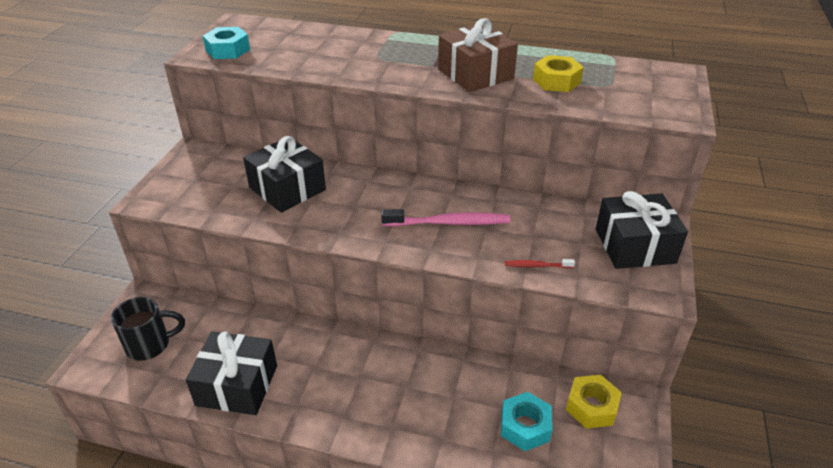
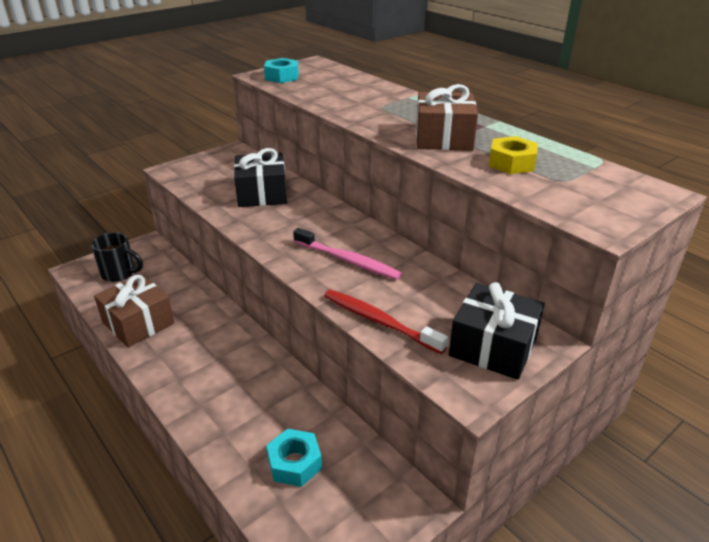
camera: 35 degrees right, 5 degrees down
black gift [186,331,277,415] -> brown gift [94,274,175,347]
red toothbrush [505,259,575,268] -> red toothbrush [324,290,448,354], size x2.00
yellow nut [566,375,622,429] -> none

